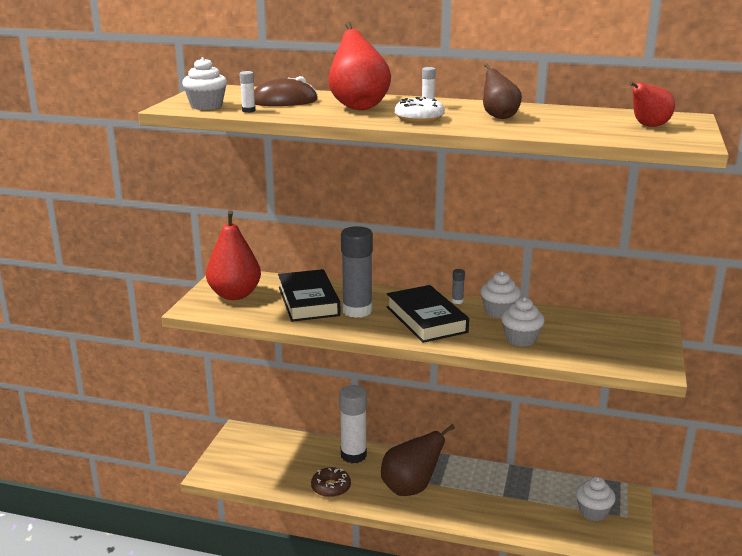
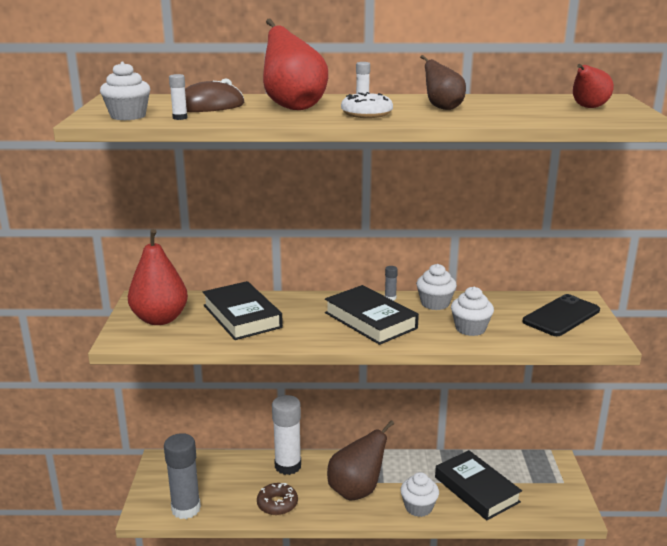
camera: 15 degrees left, 0 degrees up
grey glue stick [341,226,373,318] -> grey glue stick moved to [164,433,201,519]
white cupcake [576,477,616,521] -> white cupcake moved to [400,472,439,517]
none -> black book [435,450,522,520]
none -> black phone [523,294,600,336]

